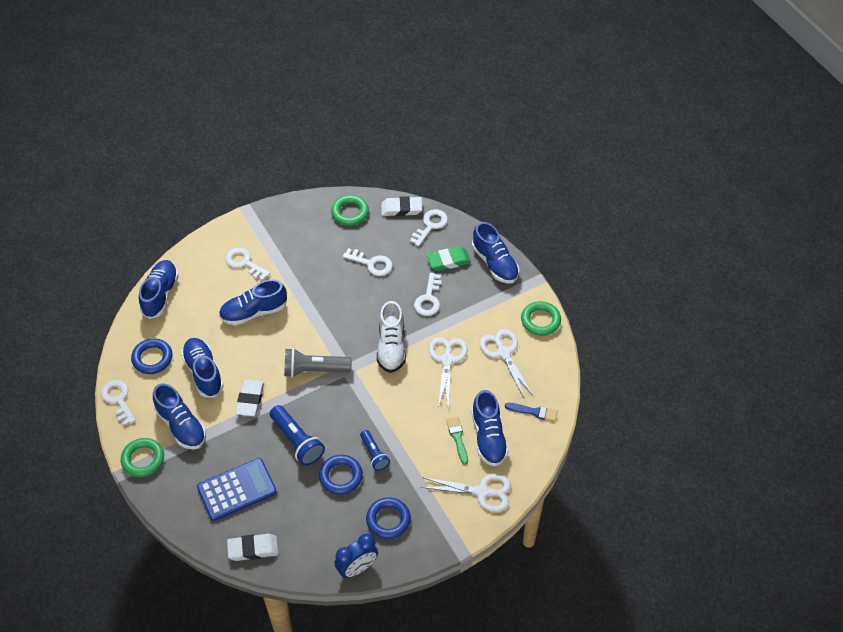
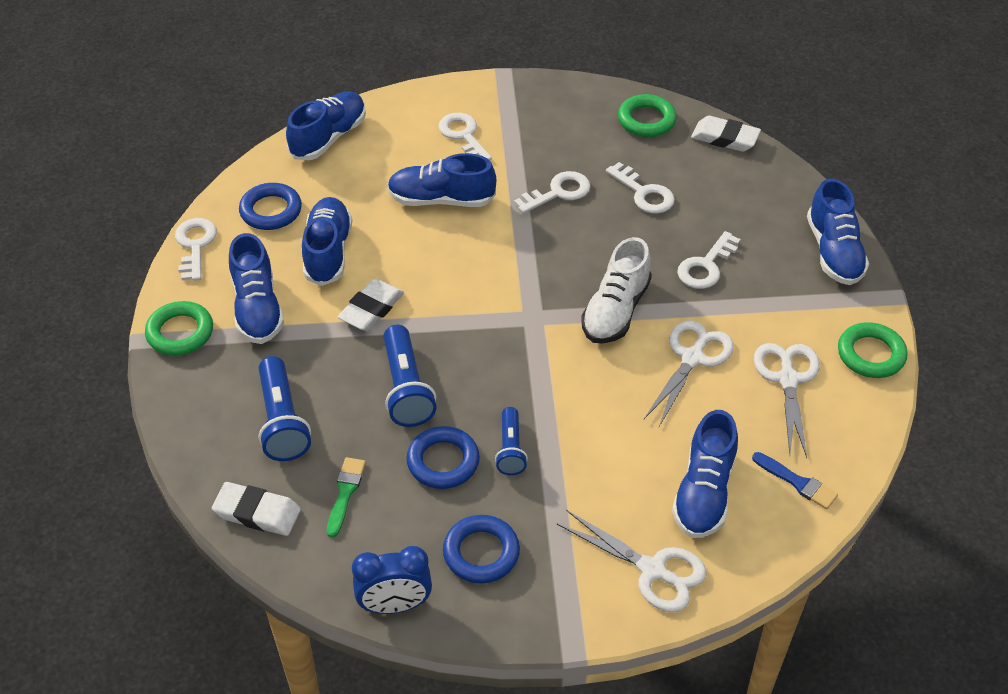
camera: 25 degrees right, 5 degrees down
blue calculator [197,458,277,521] -> blue flashlight [259,356,311,461]
grey flashlight [284,348,352,378] -> none
white key [410,209,448,247] -> white key moved to [514,171,591,214]
green eraser [427,247,471,271] -> none
green brush [446,417,468,465] -> green brush moved to [327,457,366,538]

